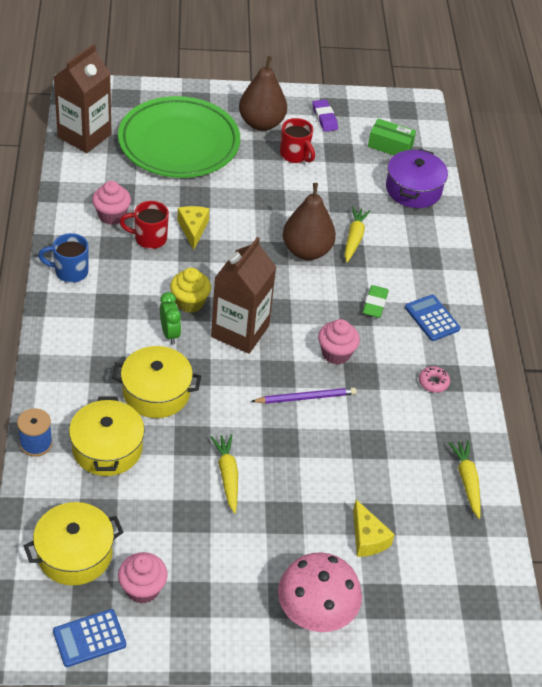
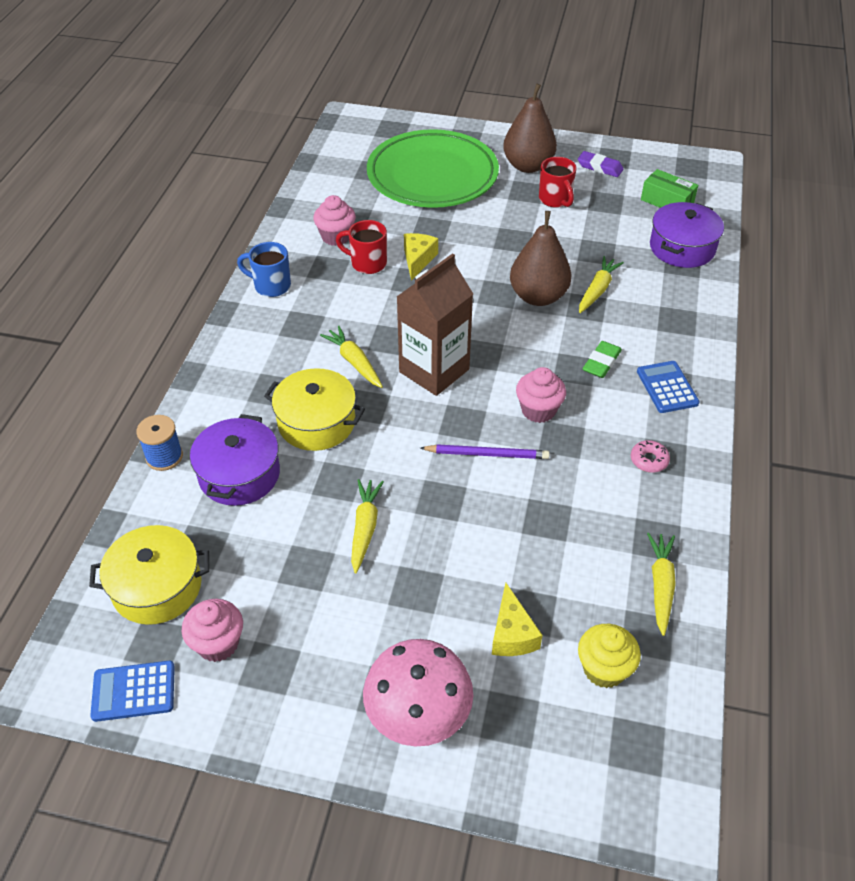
camera: 20 degrees right, 0 degrees up
brown carton [53,44,112,153] -> none
yellow pot [69,397,145,476] -> purple pot [190,414,280,506]
green clock [160,292,181,344] -> yellow carrot [320,326,383,388]
yellow cupcake [170,268,211,313] -> yellow cupcake moved to [578,624,641,688]
purple eraser [312,99,338,132] -> purple eraser turned 60 degrees counterclockwise [578,151,624,177]

